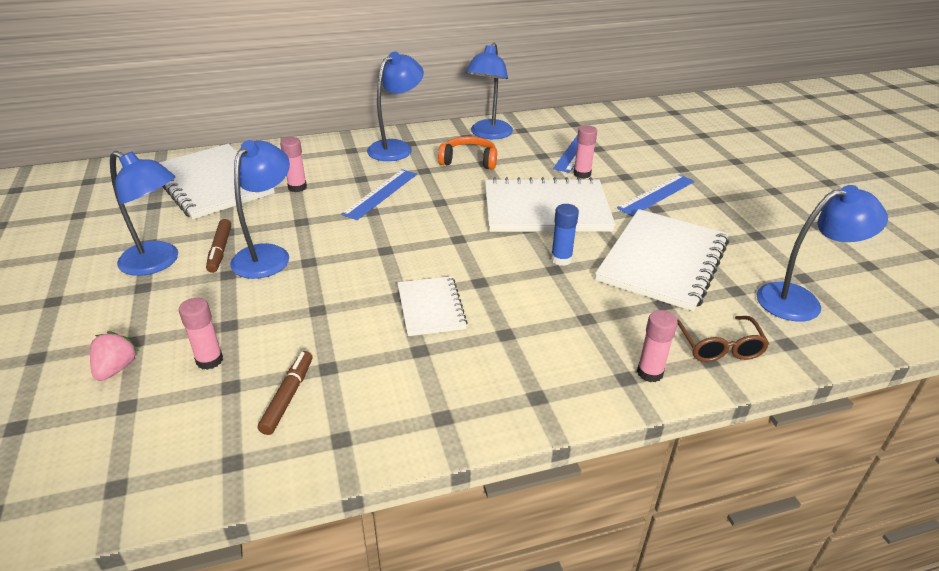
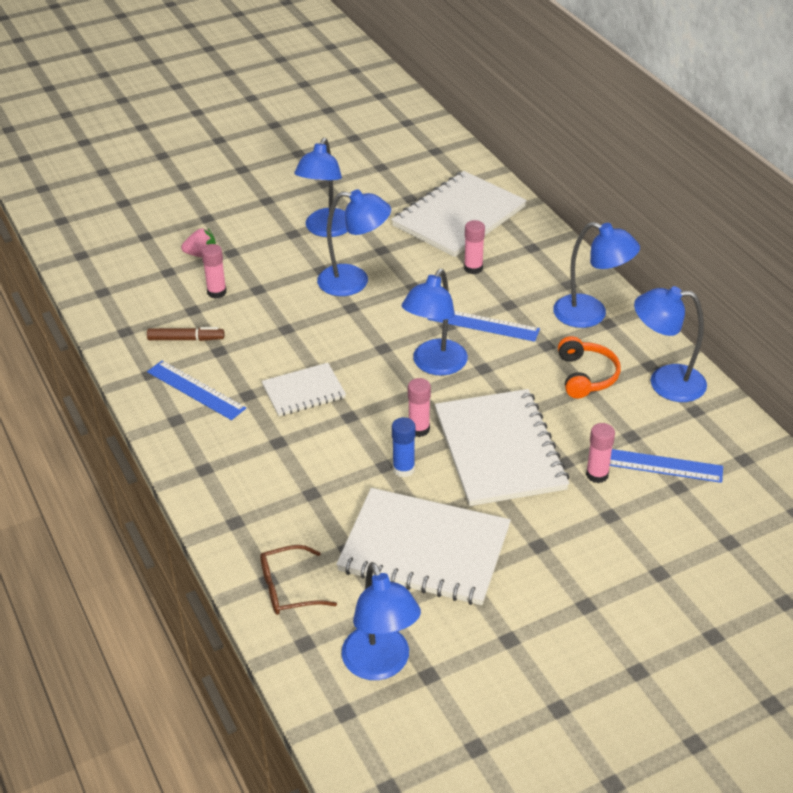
camera: 80 degrees right, 5 degrees up
brown marker [206,219,231,273] -> none
blue ruler [617,174,695,216] -> blue ruler moved to [147,361,246,420]
pink glue stick [637,310,678,382] -> pink glue stick moved to [408,378,431,437]
none -> blue lamp [402,269,468,375]

